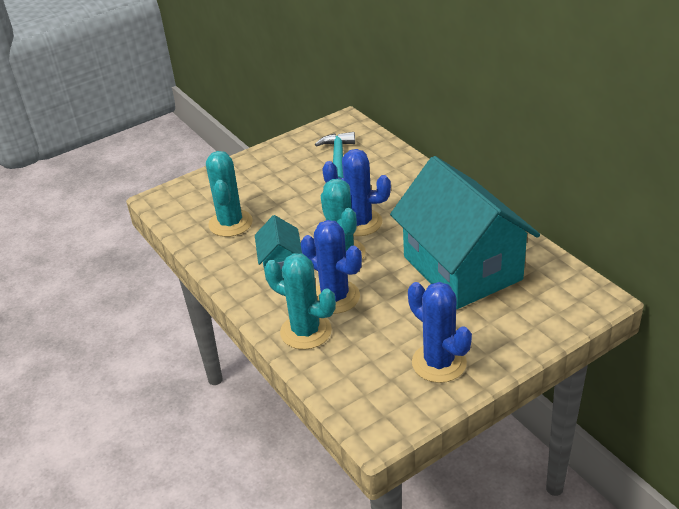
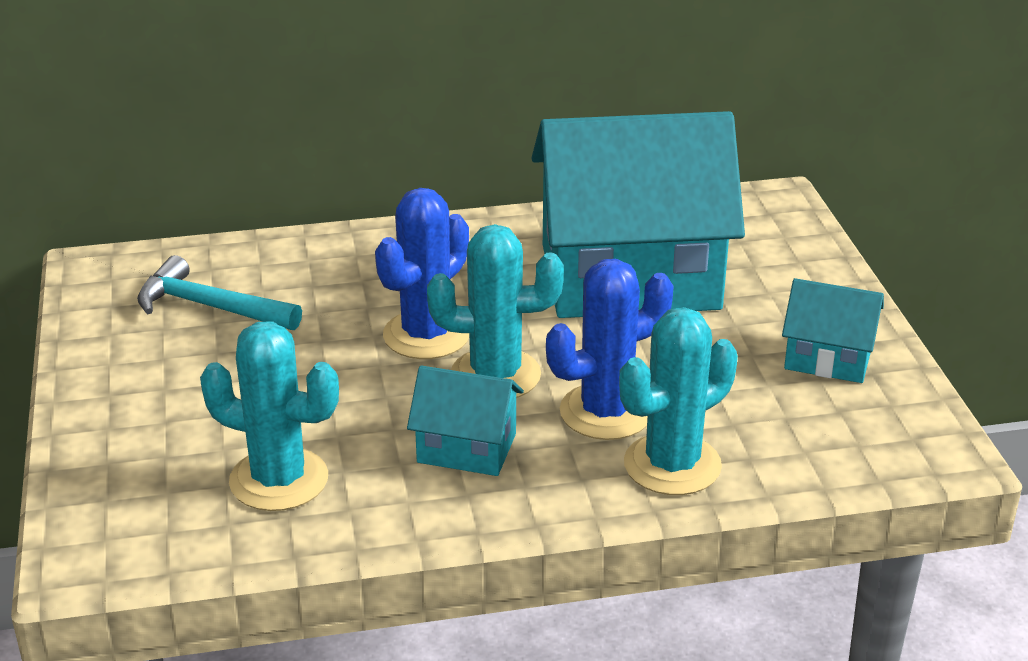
camera: 70 degrees left, 5 degrees down
blue cactus [408,282,472,383] -> turquoise house [782,278,884,383]

